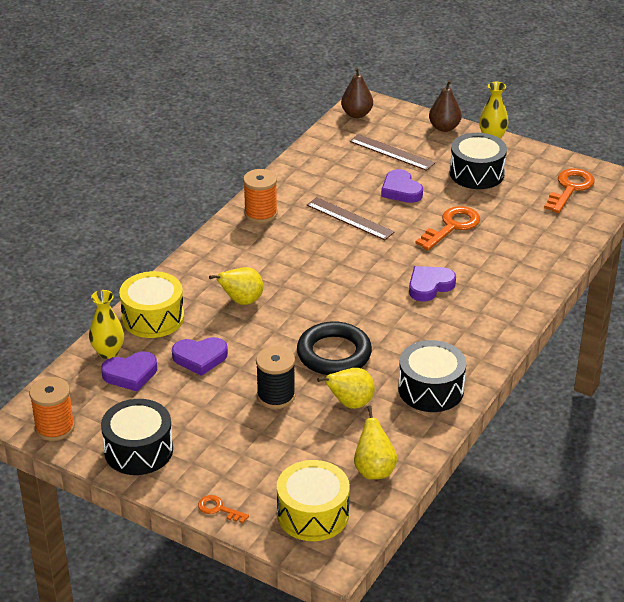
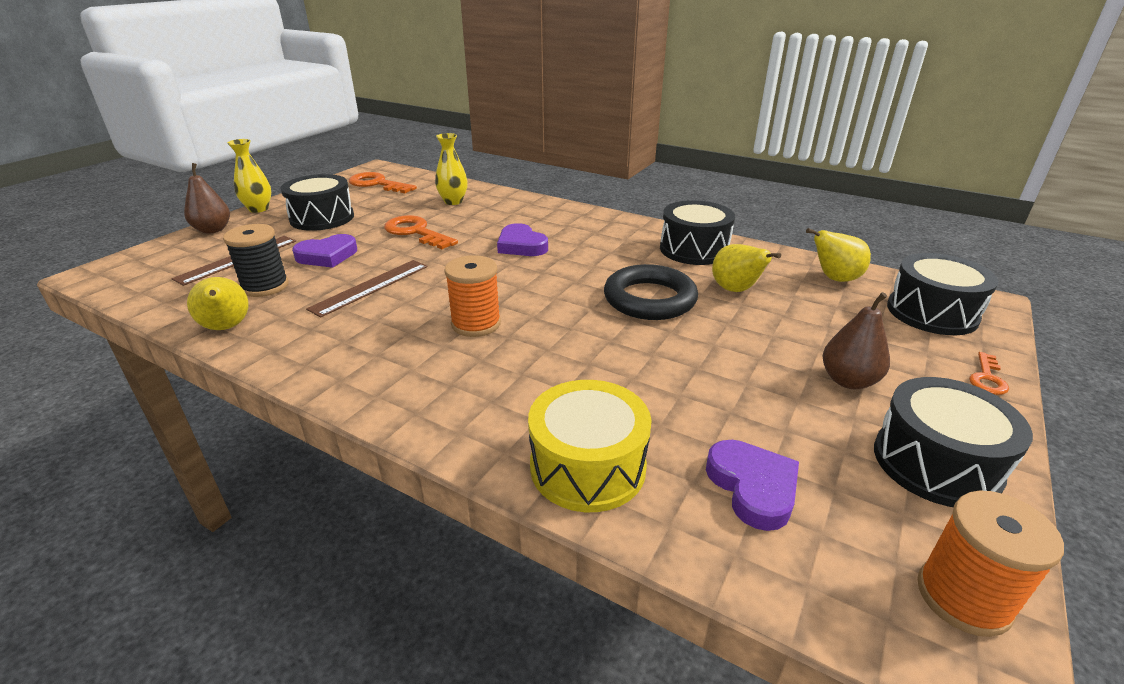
camera: 90 degrees left, 5 degrees down
yellow vase [89,290,124,359] -> yellow vase moved to [435,133,468,205]
purple heart [172,337,228,376] -> none
yellow pear [209,267,263,305] -> yellow pear moved to [187,277,249,330]
orange spool [243,169,278,223] -> orange spool moved to [444,255,501,337]
black spool [256,346,296,409] -> black spool moved to [223,224,289,297]
yellow drum [277,460,350,541] -> black drum [887,253,998,335]
brown pear [341,67,373,118] -> brown pear moved to [822,292,890,389]

